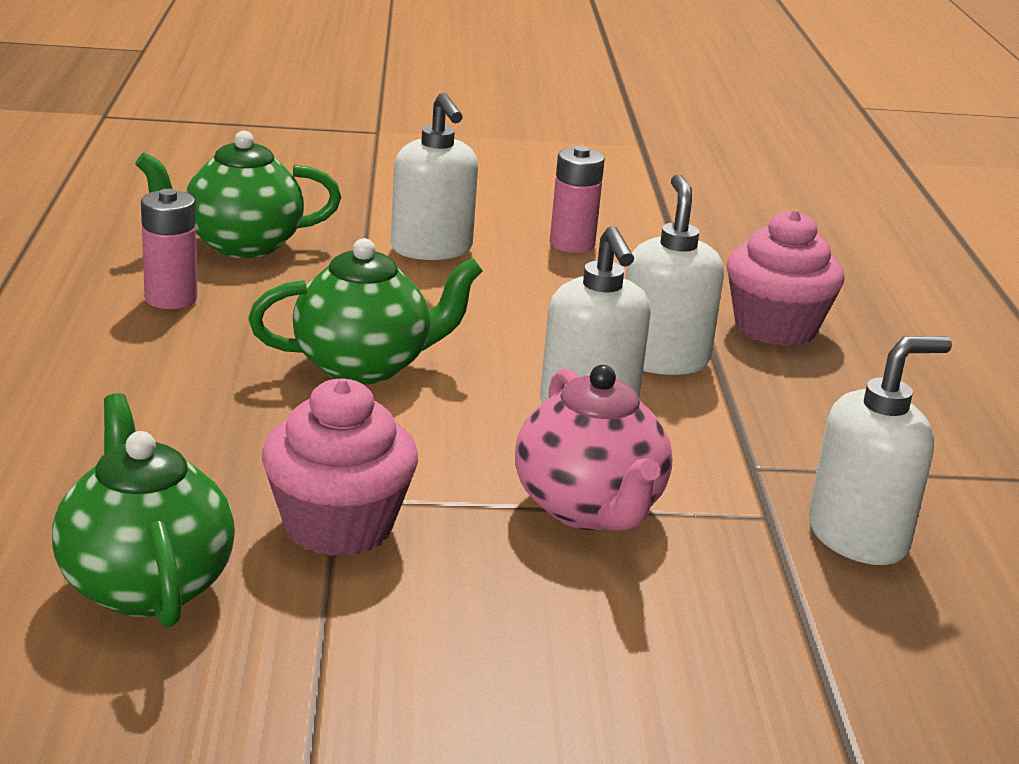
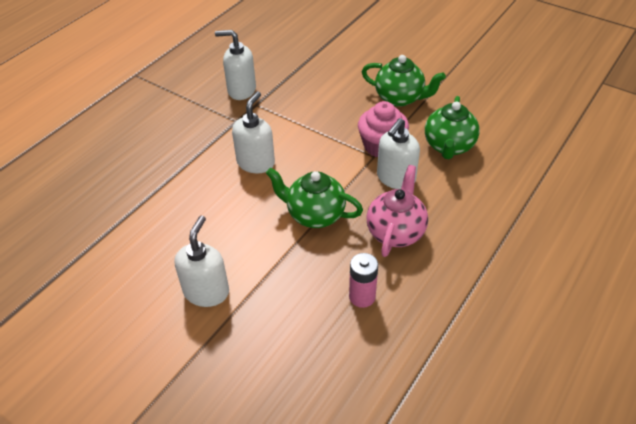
camera: 140 degrees left, 20 degrees up
green teapot [135,130,341,258] -> green teapot moved to [362,55,446,107]
pink teapot [515,365,672,531] -> pink teapot moved to [366,165,428,257]
pink battery [550,146,605,253] -> none
white soap dispenser [625,174,724,375] -> white soap dispenser moved to [377,118,420,189]
pink cupcake [727,210,844,346] -> none

